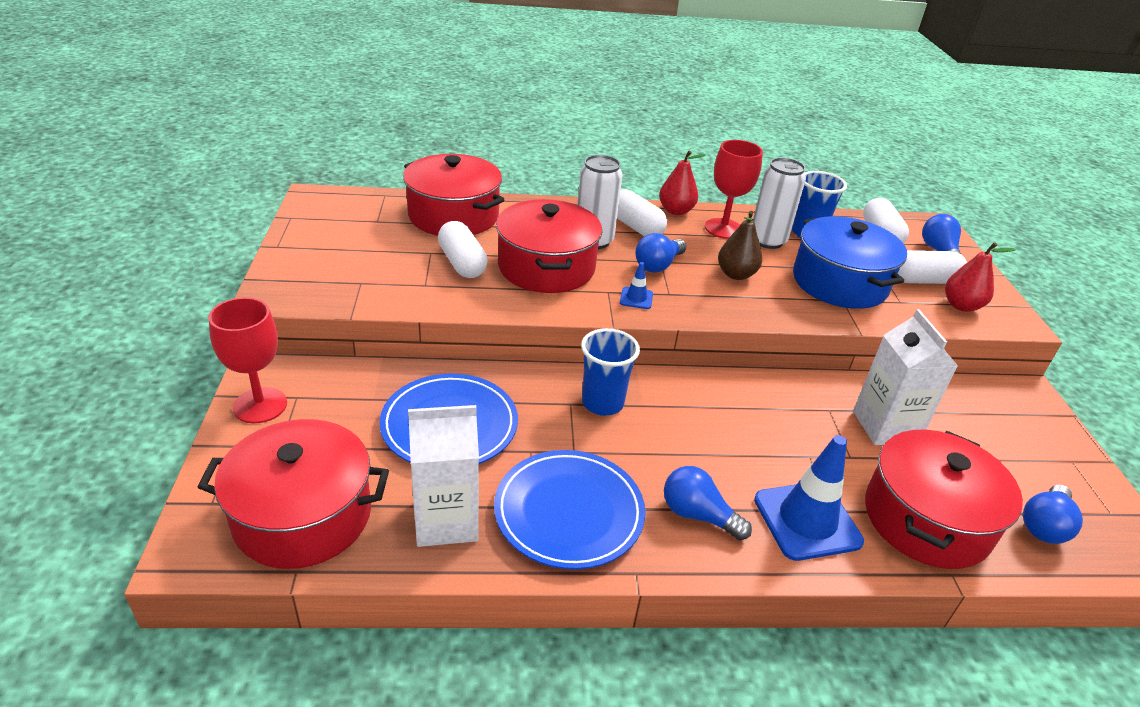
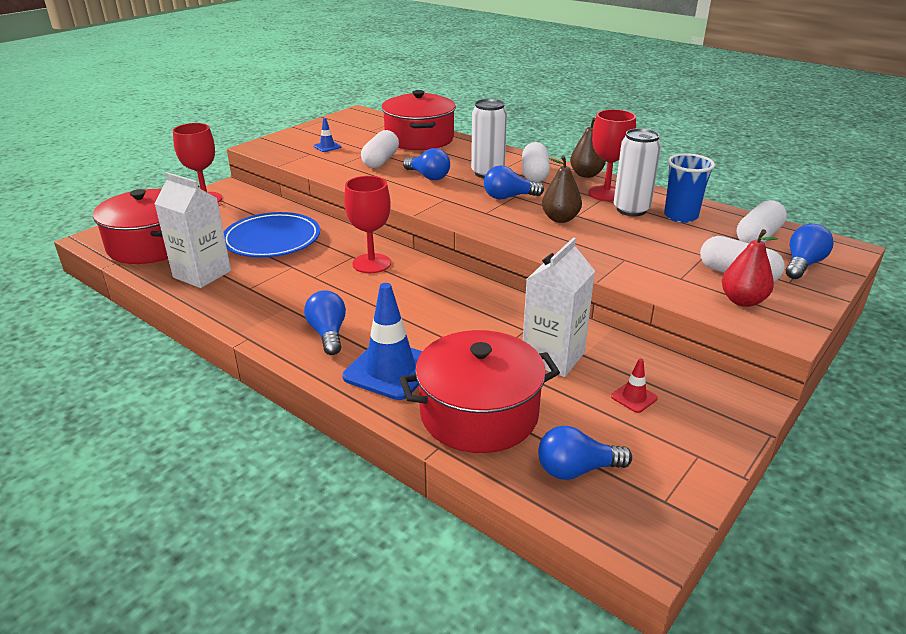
camera: 45 degrees right, 5 degrees down
blue plate [494,450,645,570] -> none
red pot [496,199,602,293] -> blue light bulb [403,148,450,180]
blue cup [581,328,640,416] -> red goblet [344,176,391,273]
blue traffic cone [620,262,653,309] -> blue traffic cone moved to [314,118,341,152]
red pear [659,151,706,215] -> brown pear [570,117,606,178]
blue pot [793,216,907,309] -> none
none -> red traffic cone [611,358,658,413]

